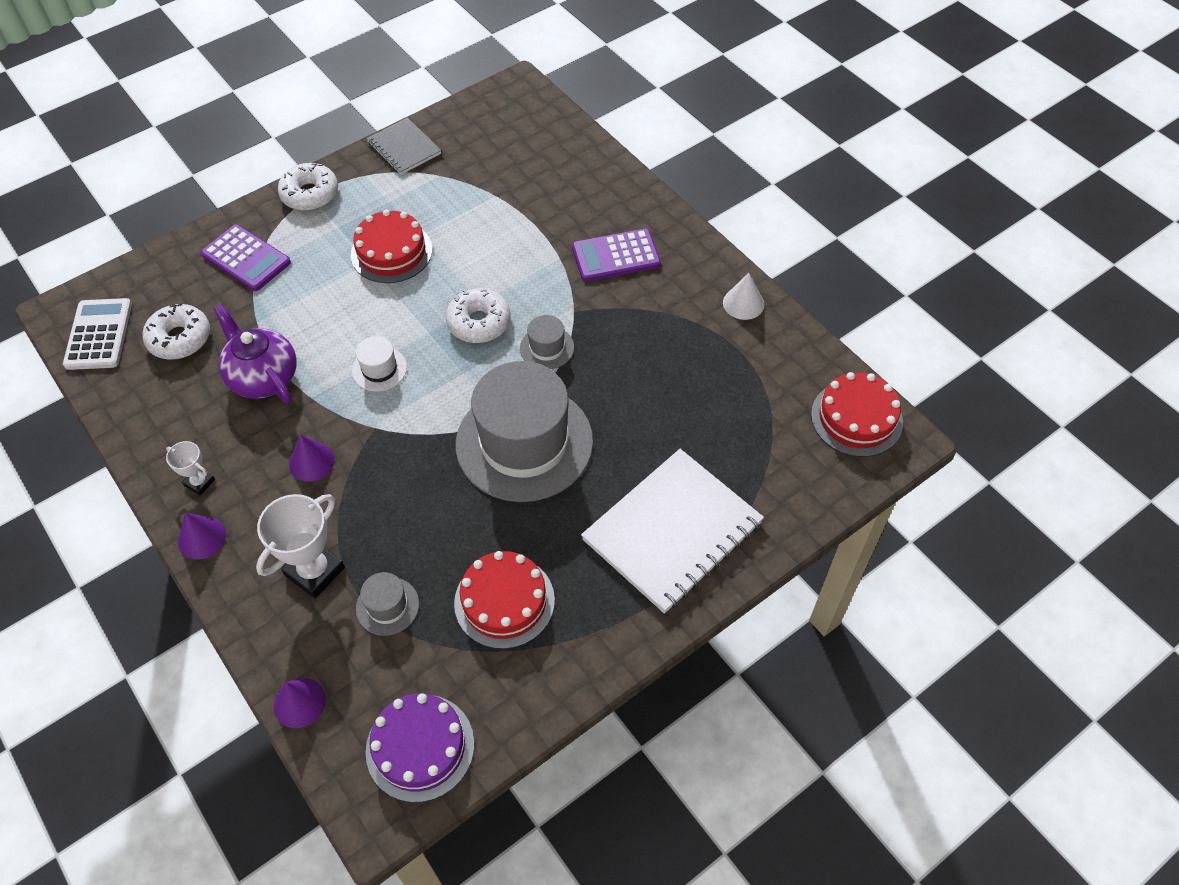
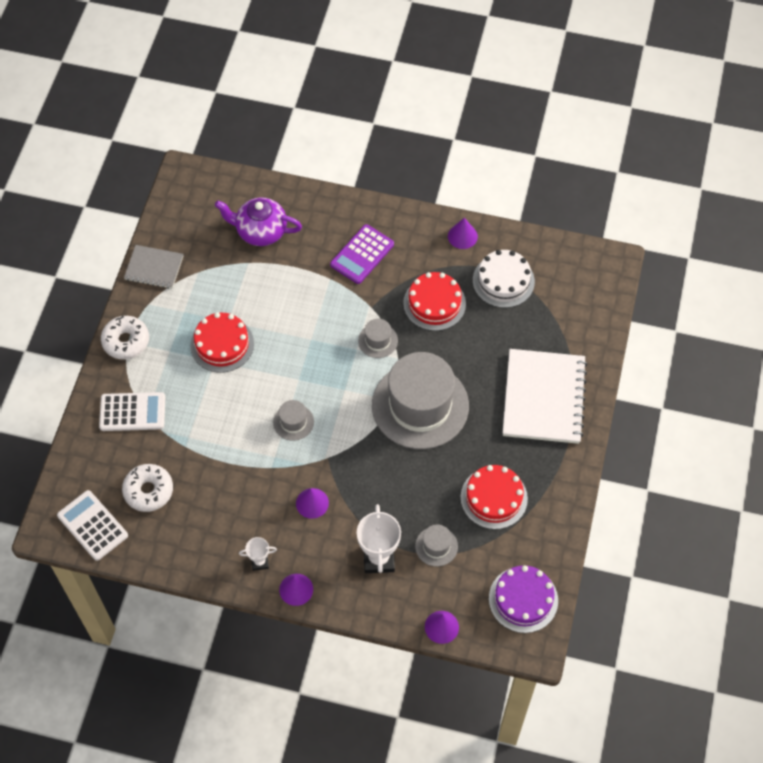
camera: 40 degrees left, 5 degrees up
purple calculator [201,225,291,291] -> white calculator [99,392,165,431]
purple teapot [213,304,297,403] -> purple teapot moved to [215,197,302,246]
white hat [352,336,407,392] -> grey hat [273,400,314,441]
white donut [446,288,511,343] -> none
white cone [723,273,764,320] -> purple cone [448,218,478,249]
red cake [811,372,903,457] -> red cake moved to [403,272,466,331]
none -> white cake [473,250,535,308]

